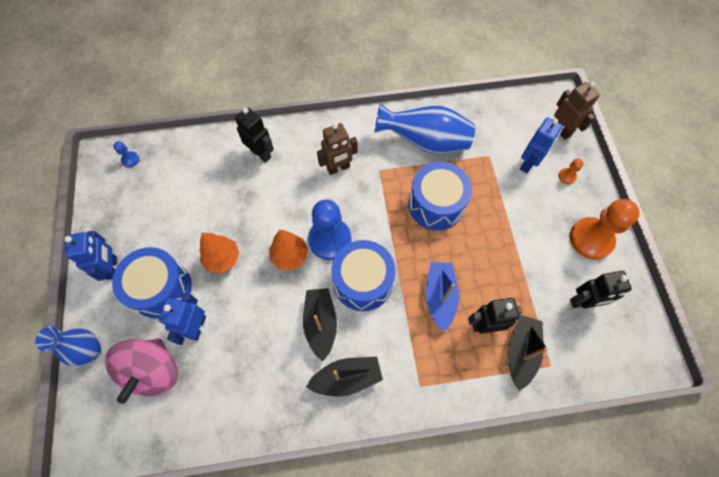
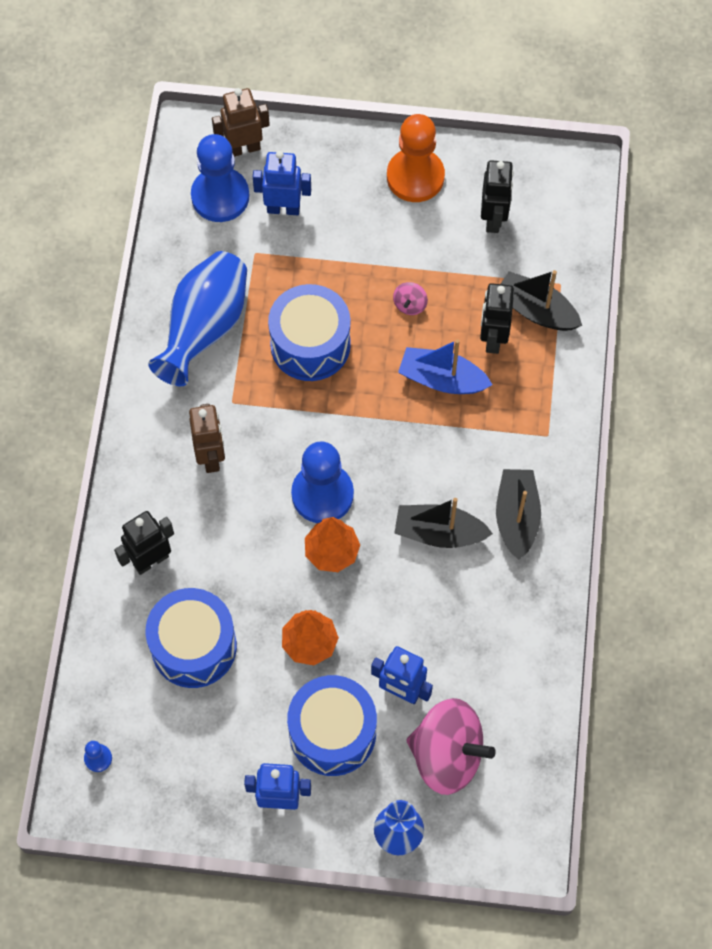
camera: 75 degrees left, 0 degrees up
blue drum [331,240,396,311] -> blue drum moved to [145,588,237,688]
blue robot [520,118,563,173] -> blue robot turned 45 degrees counterclockwise [253,151,311,215]
orange pawn [558,158,583,184] -> none
none -> blue pawn [191,134,249,222]
none -> pink spinning top [393,282,428,315]

